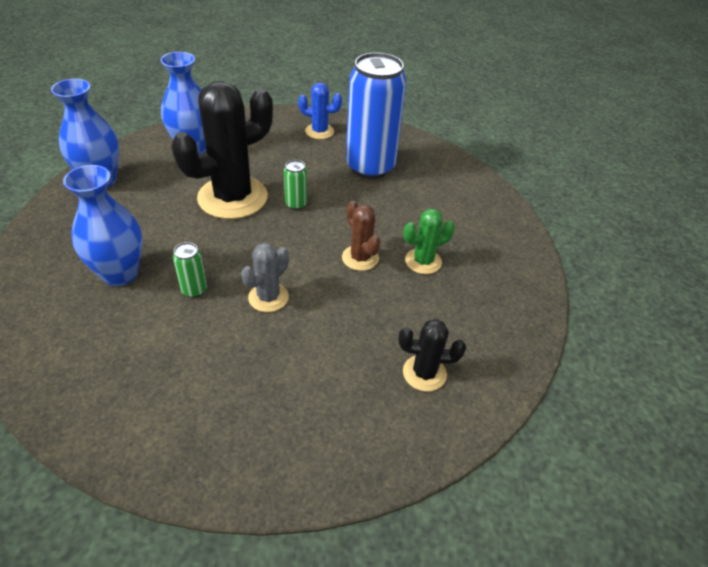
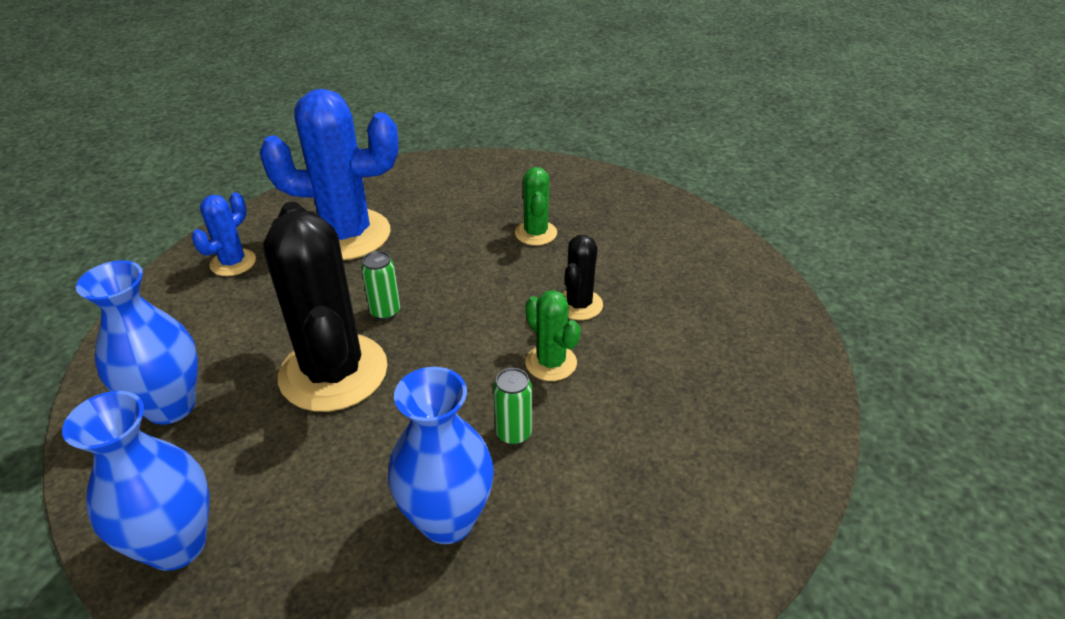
camera: 70 degrees left, 5 degrees down
grey cactus [241,243,289,312] -> green cactus [525,290,581,381]
brown cactus [342,201,381,271] -> none
blue can [346,52,406,179] -> blue cactus [260,89,398,260]
black cactus [398,319,466,391] -> black cactus moved to [563,235,603,320]

